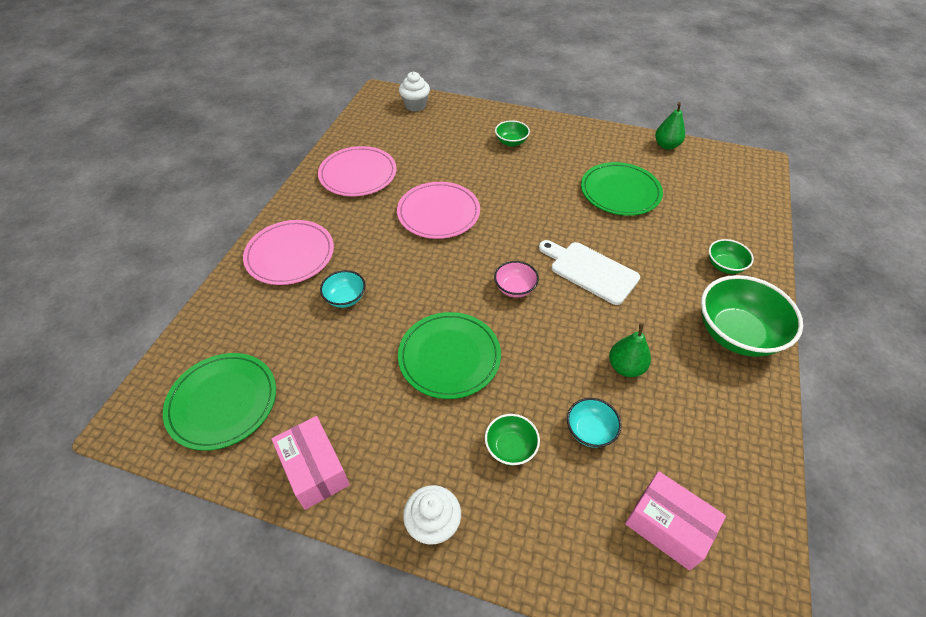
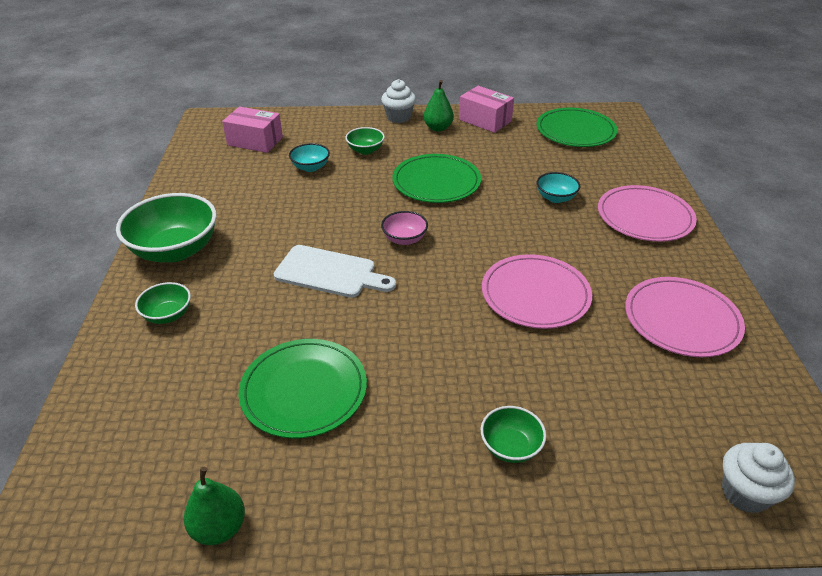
camera: 160 degrees right, 10 degrees down
green pear [609,323,651,377] -> green pear moved to [423,80,454,132]

